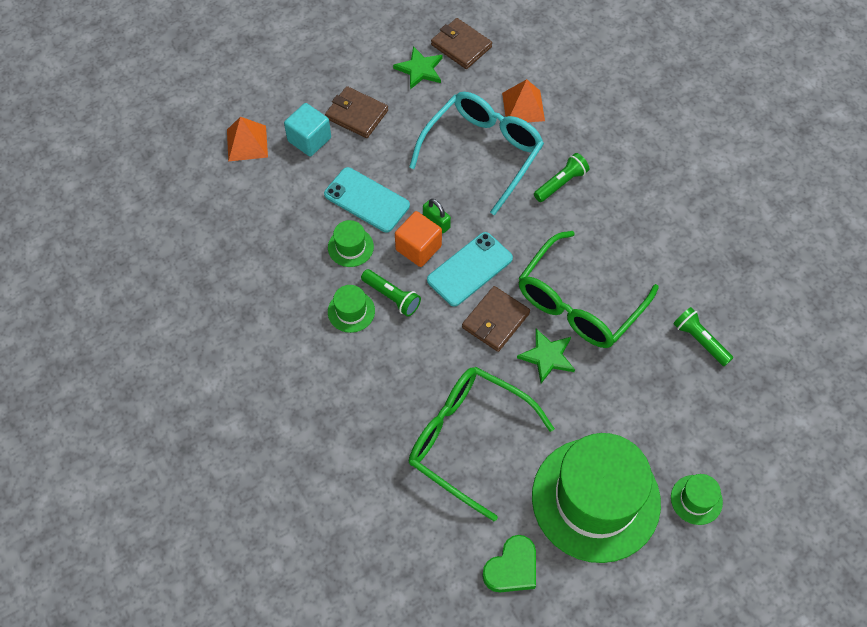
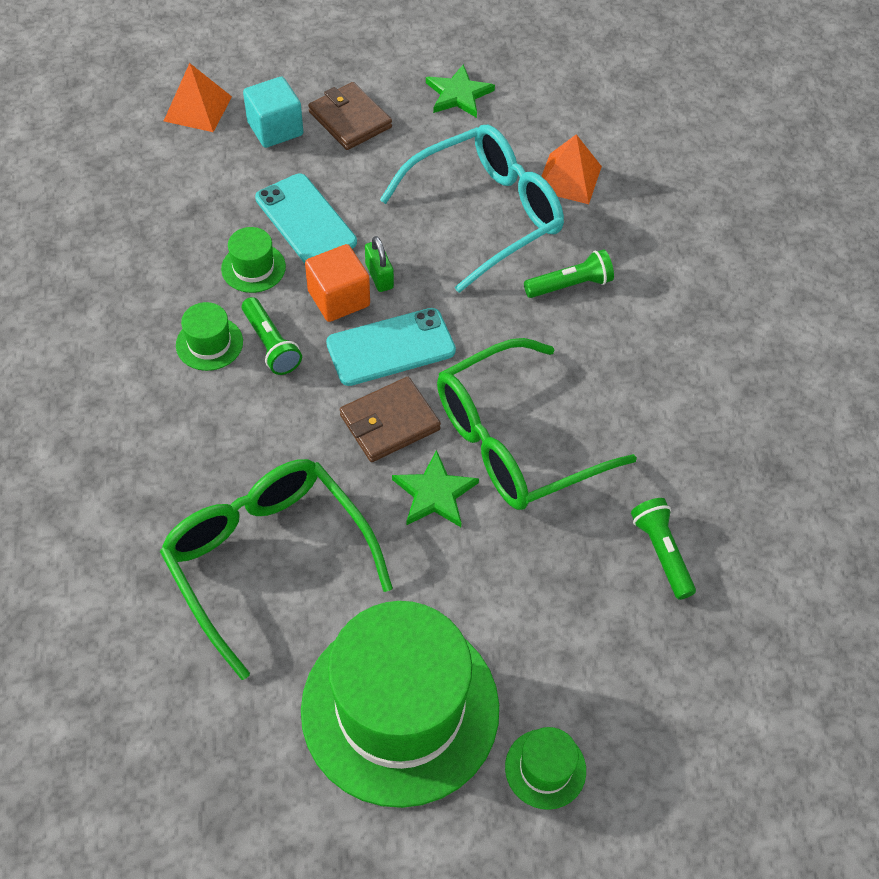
camera: 20 degrees right, 5 degrees down
brown wallet [431,18,492,69] -> none
green heart [482,535,536,592] -> none

